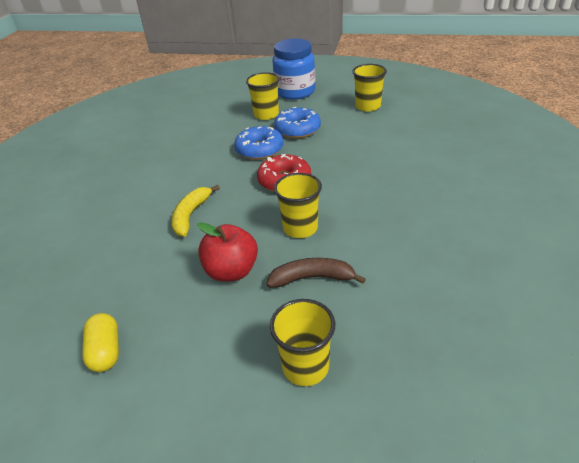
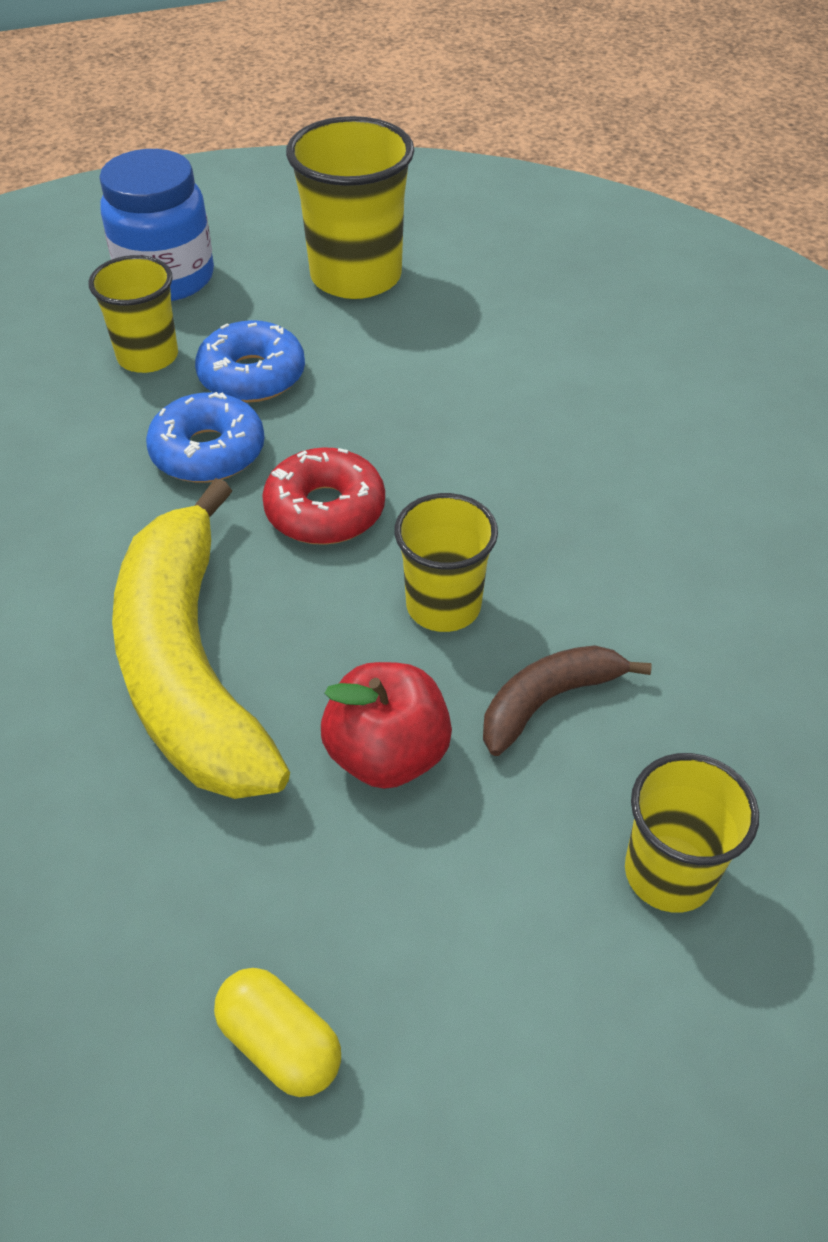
camera: 35 degrees left, 10 degrees up
yellow banana [171,185,220,237] -> yellow banana [112,478,290,799], size x2.10
yellow cup [352,64,387,112] -> yellow cup [286,116,414,299], size x1.61

